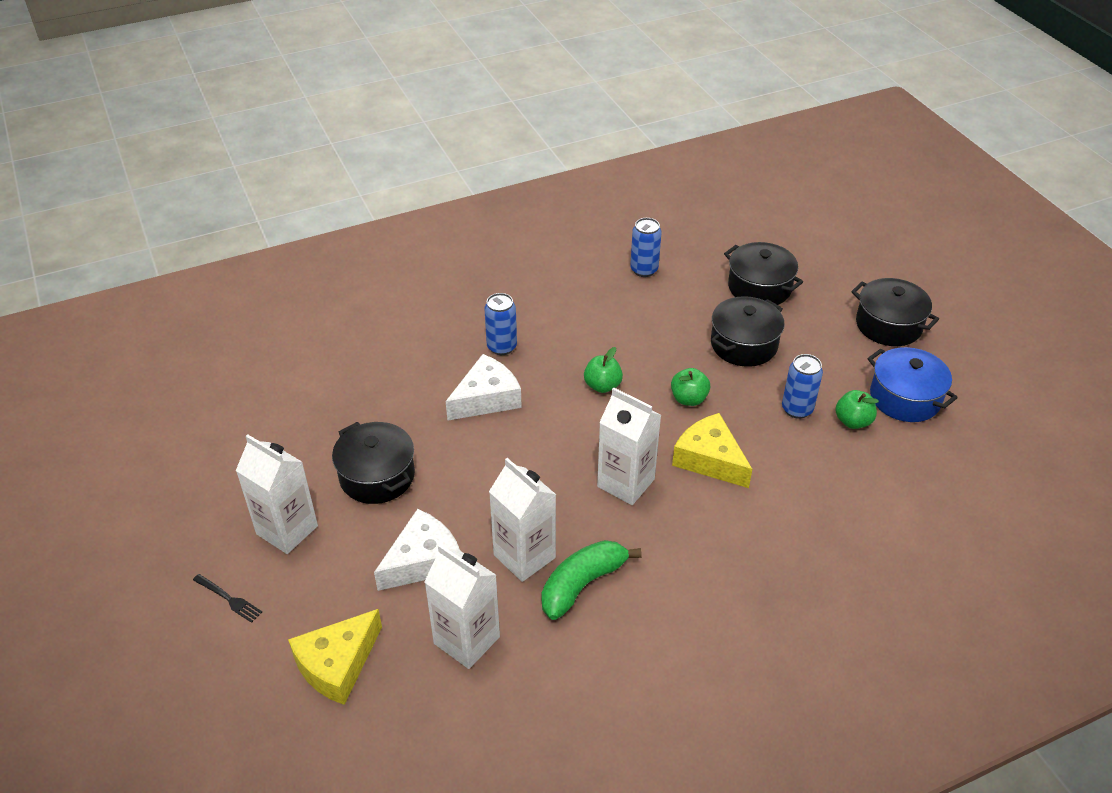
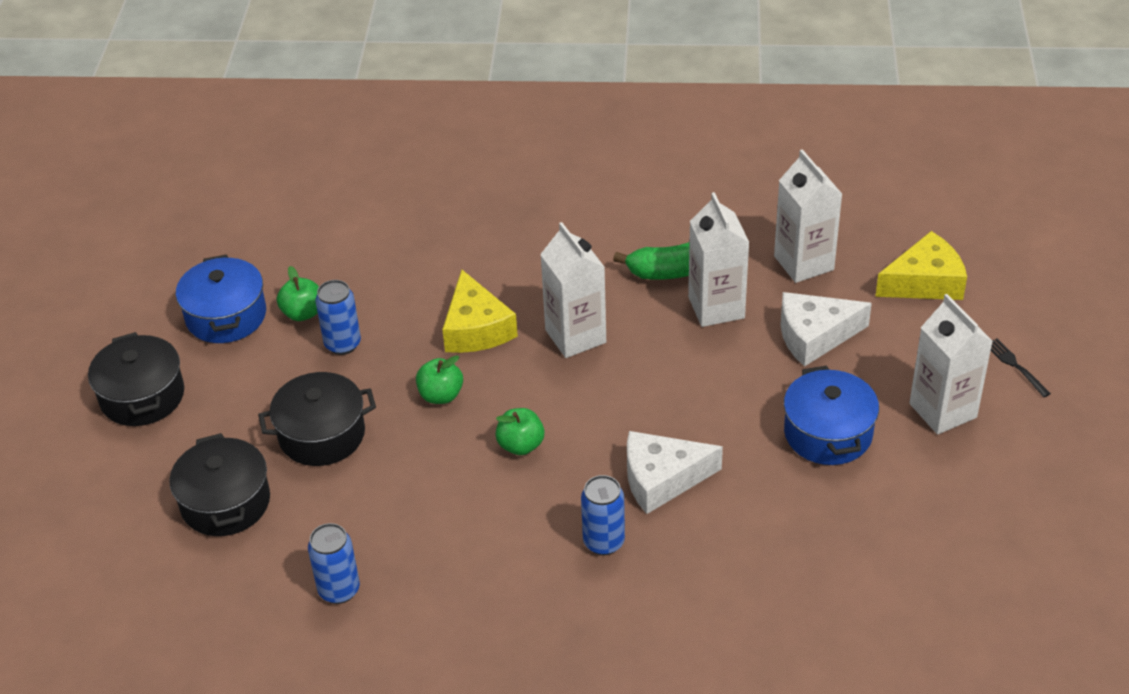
camera: 150 degrees left, 0 degrees up
black pot [332,422,415,504] -> blue pot [784,365,879,465]

